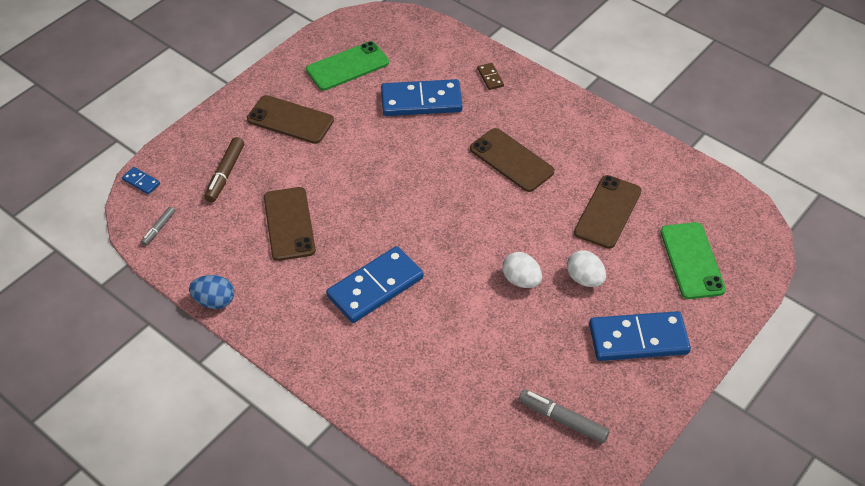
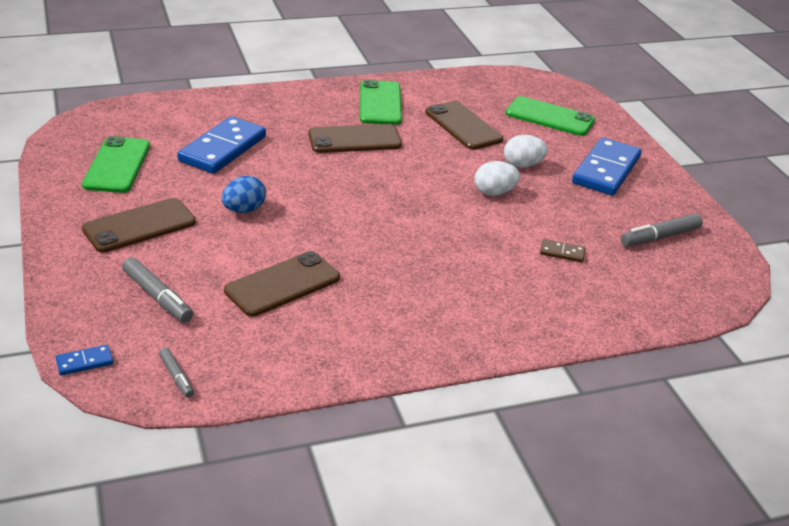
camera: 60 degrees left, 15 degrees down
blue egg [189,275,234,309] -> blue egg moved to [222,176,266,213]
brown marker [205,137,244,202] -> grey marker [122,257,193,323]
brown phone [264,187,316,261] -> brown phone turned 60 degrees counterclockwise [224,251,340,317]
blue domino [326,246,423,323] -> none
brown domino [477,63,504,90] -> brown domino moved to [540,239,585,262]
none -> green phone [360,79,402,125]

